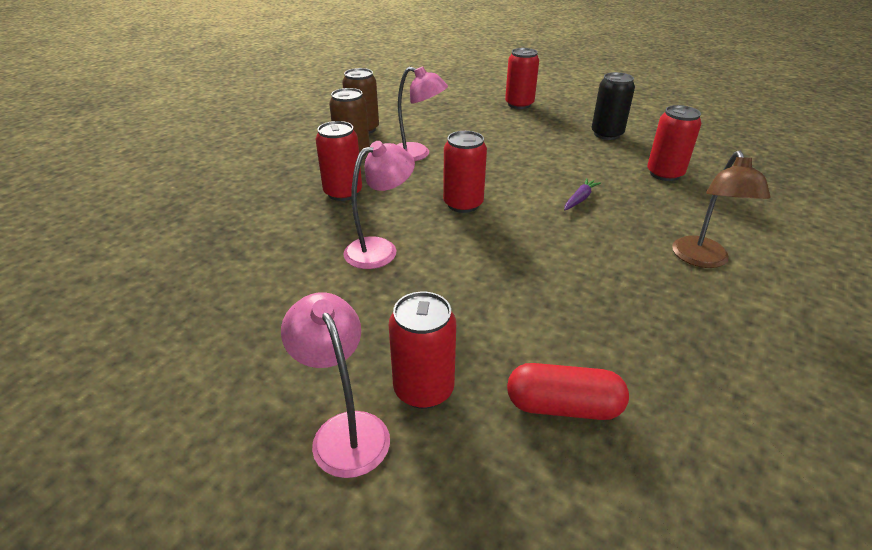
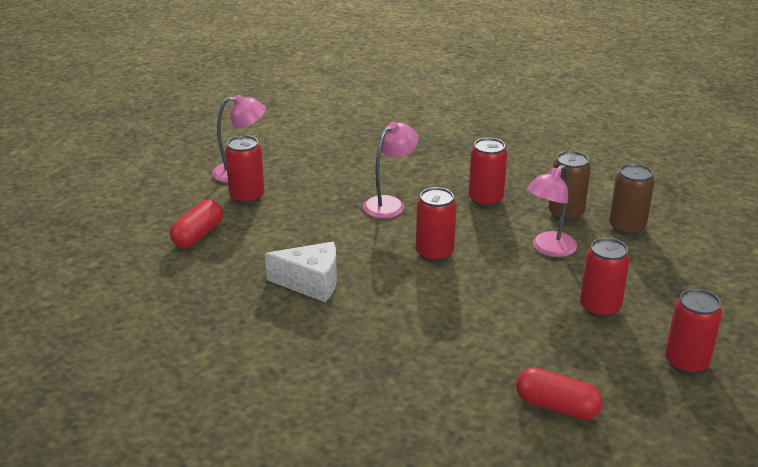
camera: 110 degrees right, 5 degrees down
pink lamp [343,141,415,269] -> pink lamp turned 120 degrees counterclockwise [363,122,419,218]
purple carrot [564,178,601,210] -> none
black can [591,72,635,140] -> red capsule [516,367,603,420]
red can [647,105,701,181] -> red can moved to [580,238,630,318]
brown lamp [672,150,771,268] -> none
none -> white cheese [265,242,337,302]

